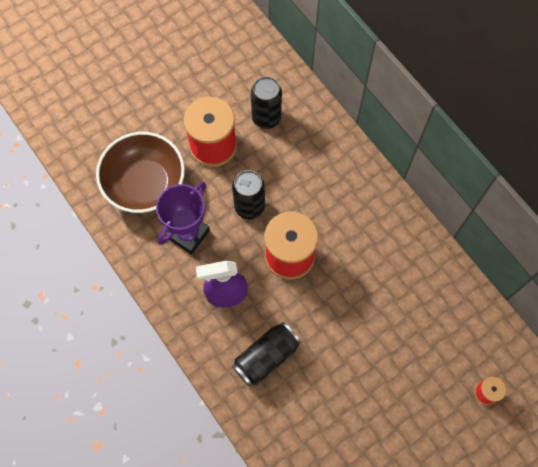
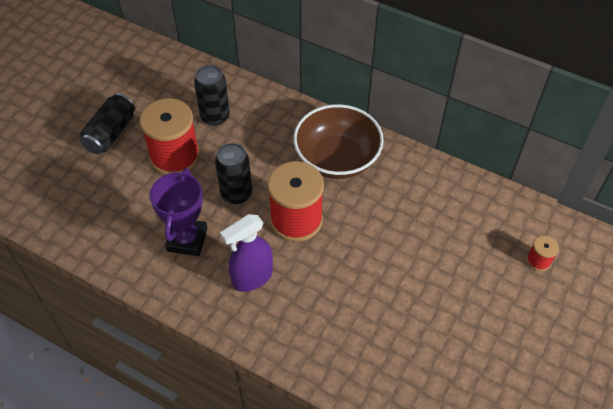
camera: 25 degrees left, 15 degrees down
brown bowl [96,132,185,213] -> brown bowl moved to [293,104,384,179]
black can [232,322,301,387] -> black can moved to [80,93,135,154]

